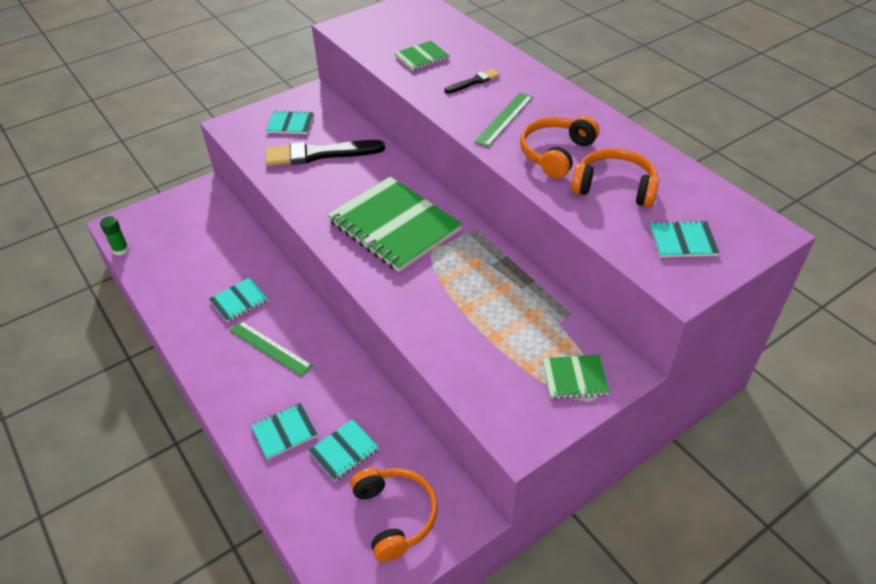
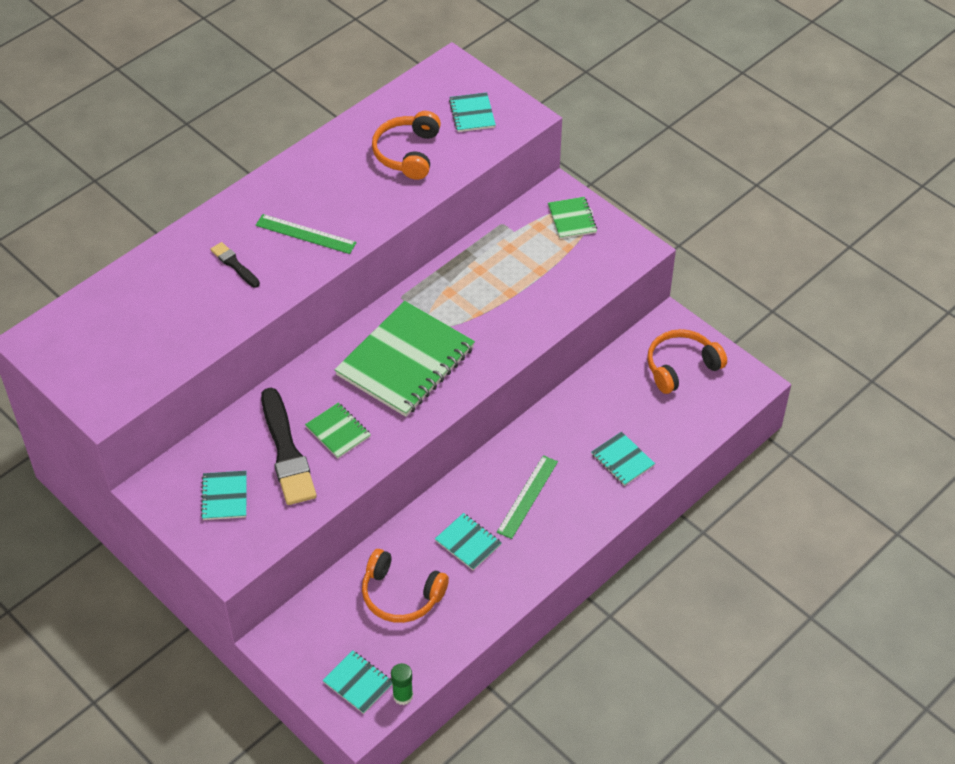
camera: 100 degrees left, 5 degrees up
turquoise notebook [308,419,379,481] -> turquoise notebook moved to [322,650,392,714]
green notebook [395,41,450,71] -> green notebook moved to [305,403,371,458]
orange headphones [520,116,599,179] -> orange headphones moved to [362,549,449,623]

